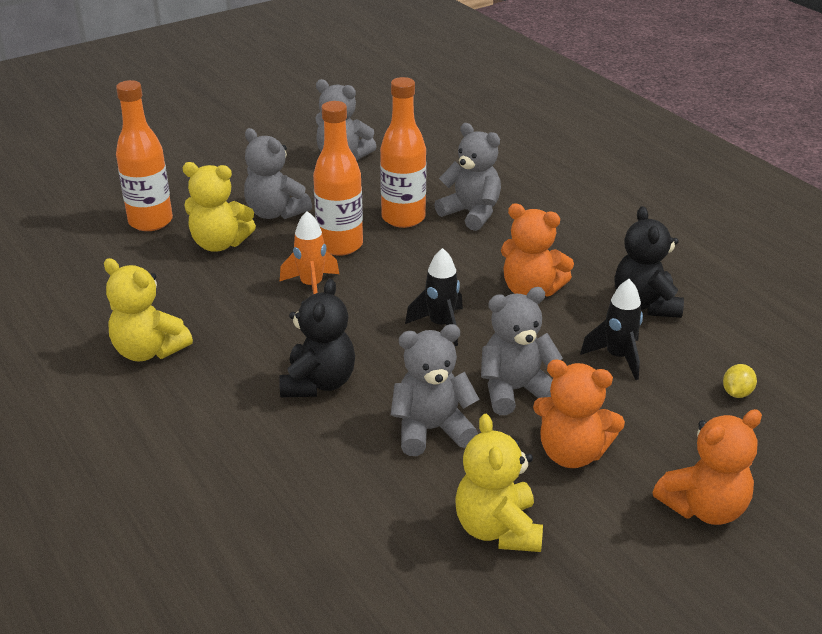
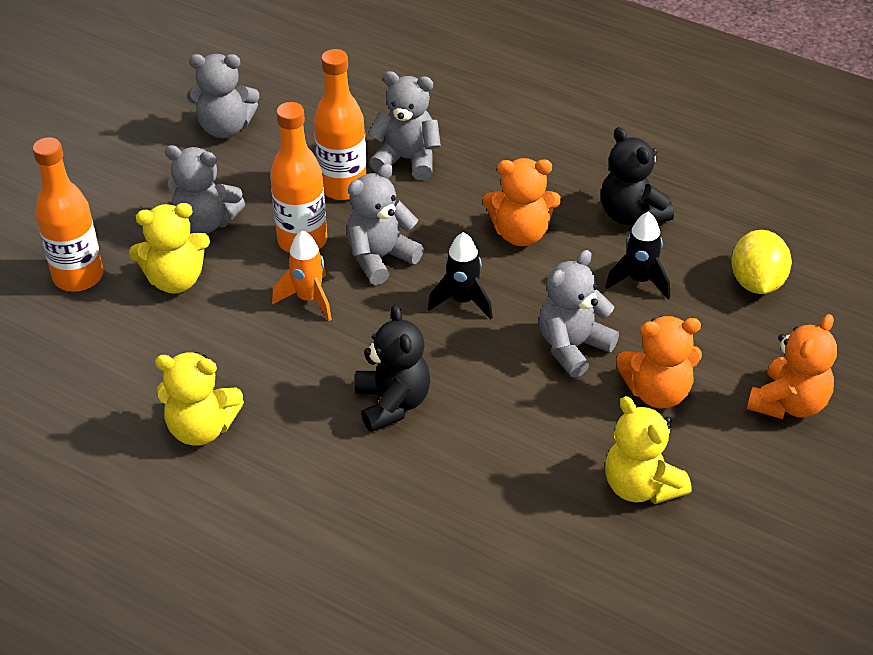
camera: 25 degrees left, 10 degrees up
grey teddy bear [391,324,480,456] -> grey teddy bear moved to [347,163,424,285]
yellow lemon [723,364,757,398] -> yellow lemon [731,230,792,294], size x1.94

